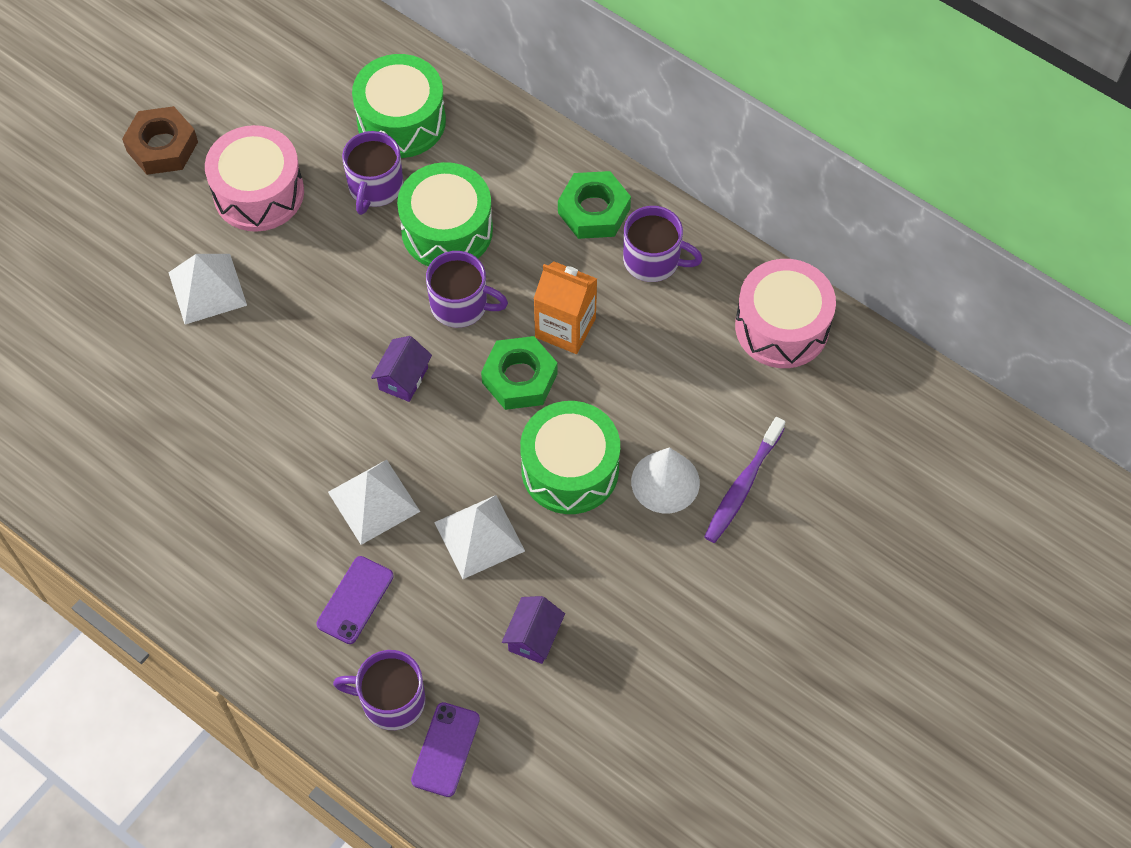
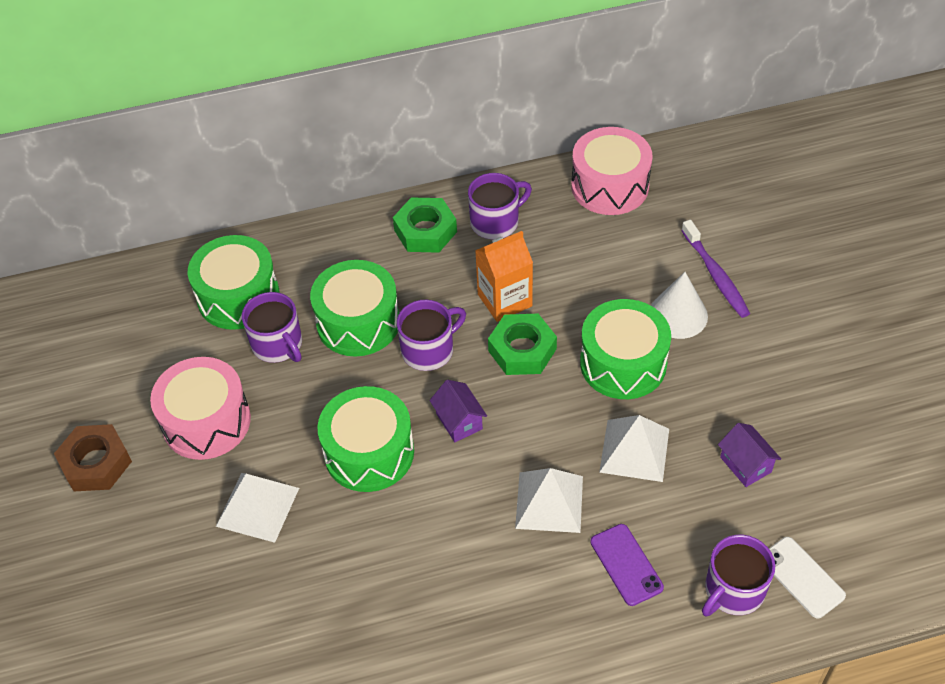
camera: 50 degrees left, 10 degrees down
purple phone [411,702,480,797] -> white phone [769,537,846,618]
none -> green drum [317,386,414,492]

